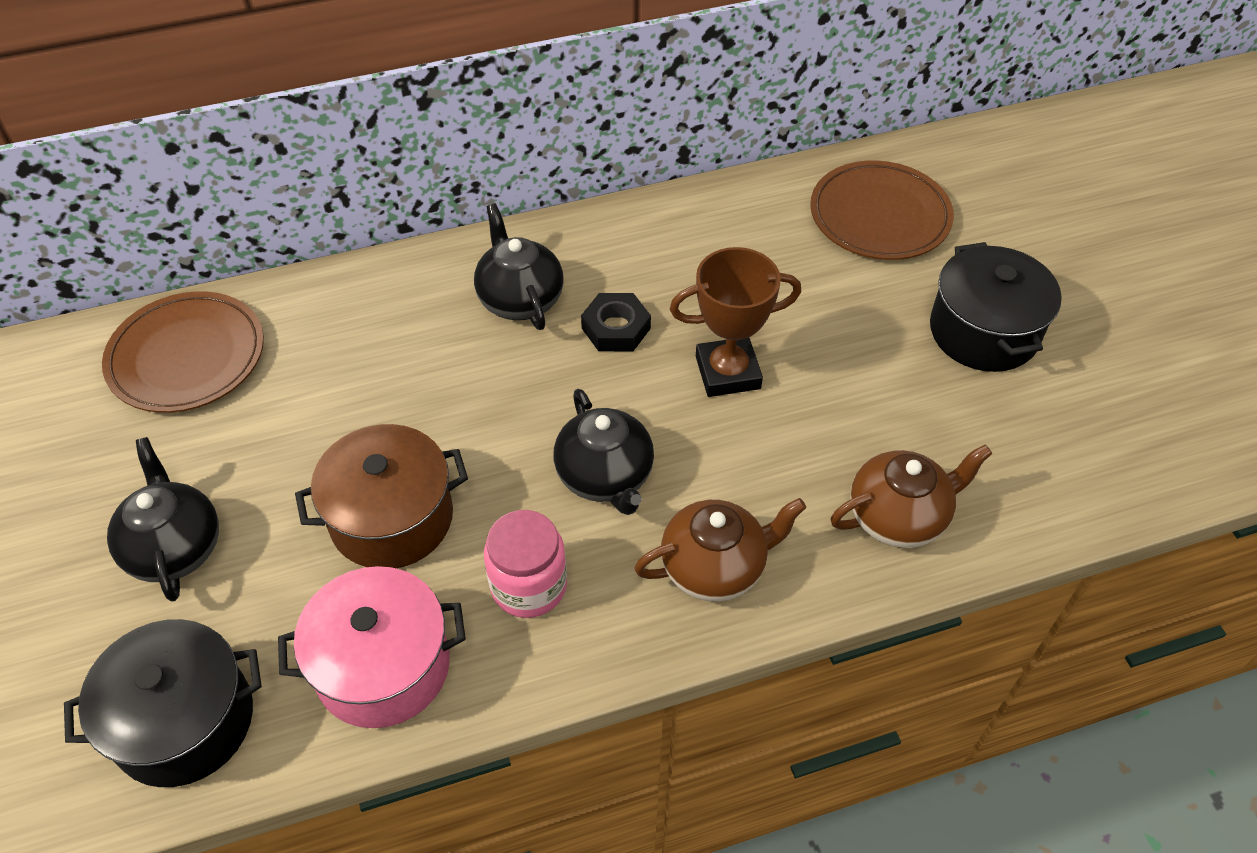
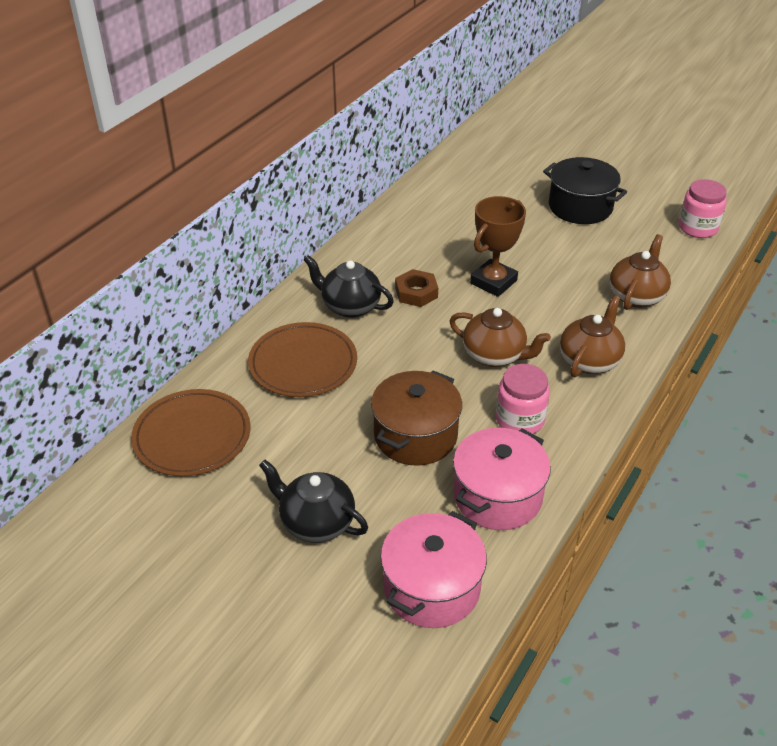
camera: 40 degrees left, 10 degrees down
black pot [64,619,262,787] -> pink pot [380,511,487,628]
black teapot [554,389,654,515] -> brown teapot [450,308,551,367]
black nut [581,293,651,351] -> brown nut [395,269,438,307]
brown plate [810,160,954,260] -> brown plate moved to [248,322,357,397]
none -> pink jar [679,179,727,238]

